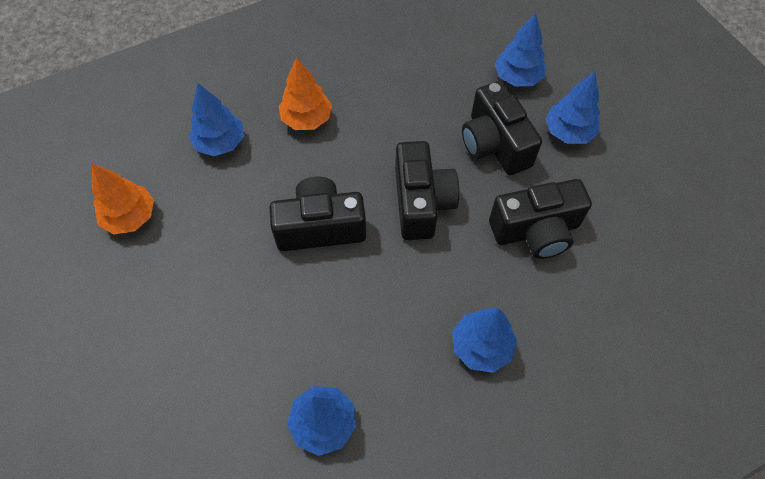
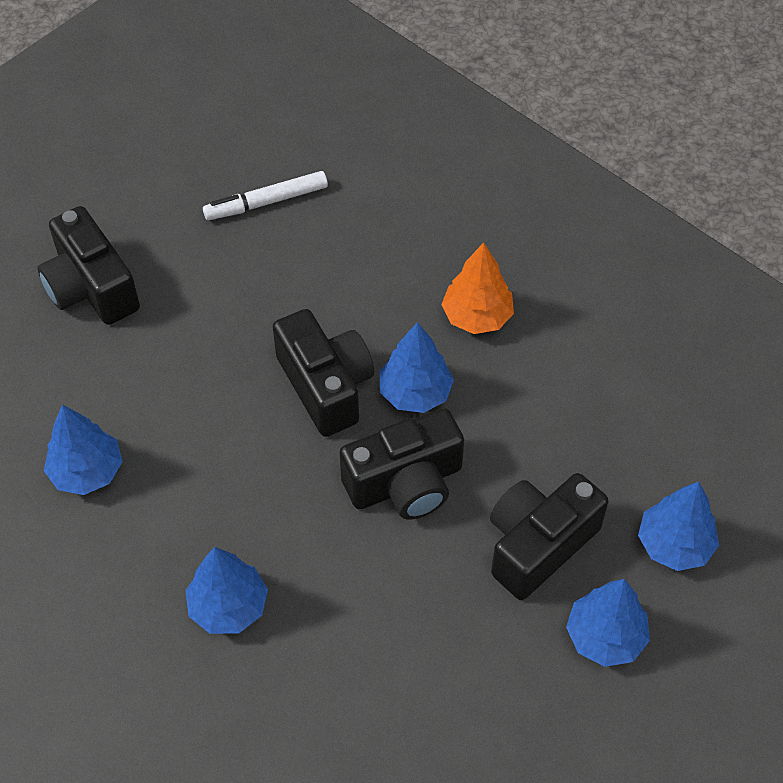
camera: 70 degrees right, 5 degrees down
orange tree [92,164,154,234] -> white marker [203,171,328,220]
blue tree [189,83,244,156] -> blue tree moved to [379,322,454,413]
black camera [489,179,592,259] -> black camera moved to [37,206,140,325]

